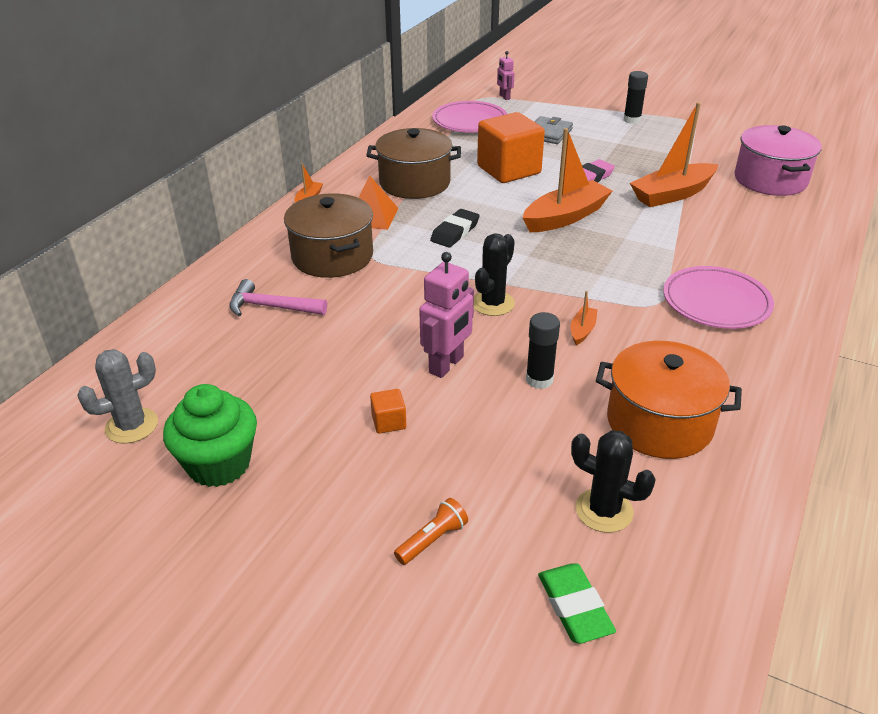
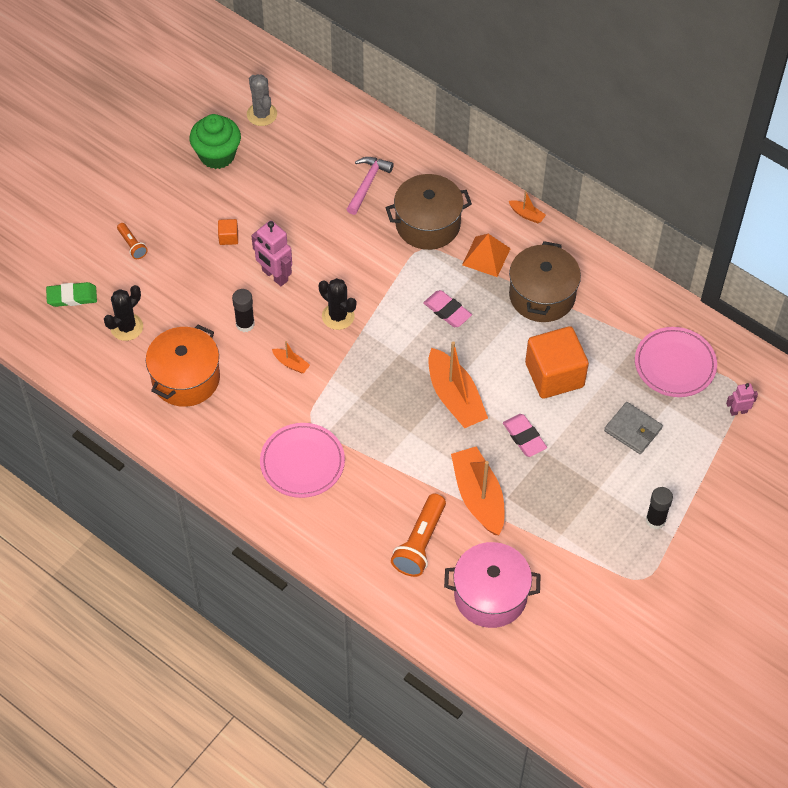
camera: 100 degrees right, 20 degrees up
black eraser [430,209,480,247] -> pink eraser [423,290,472,327]
none -> orange flashlight [391,494,446,577]

